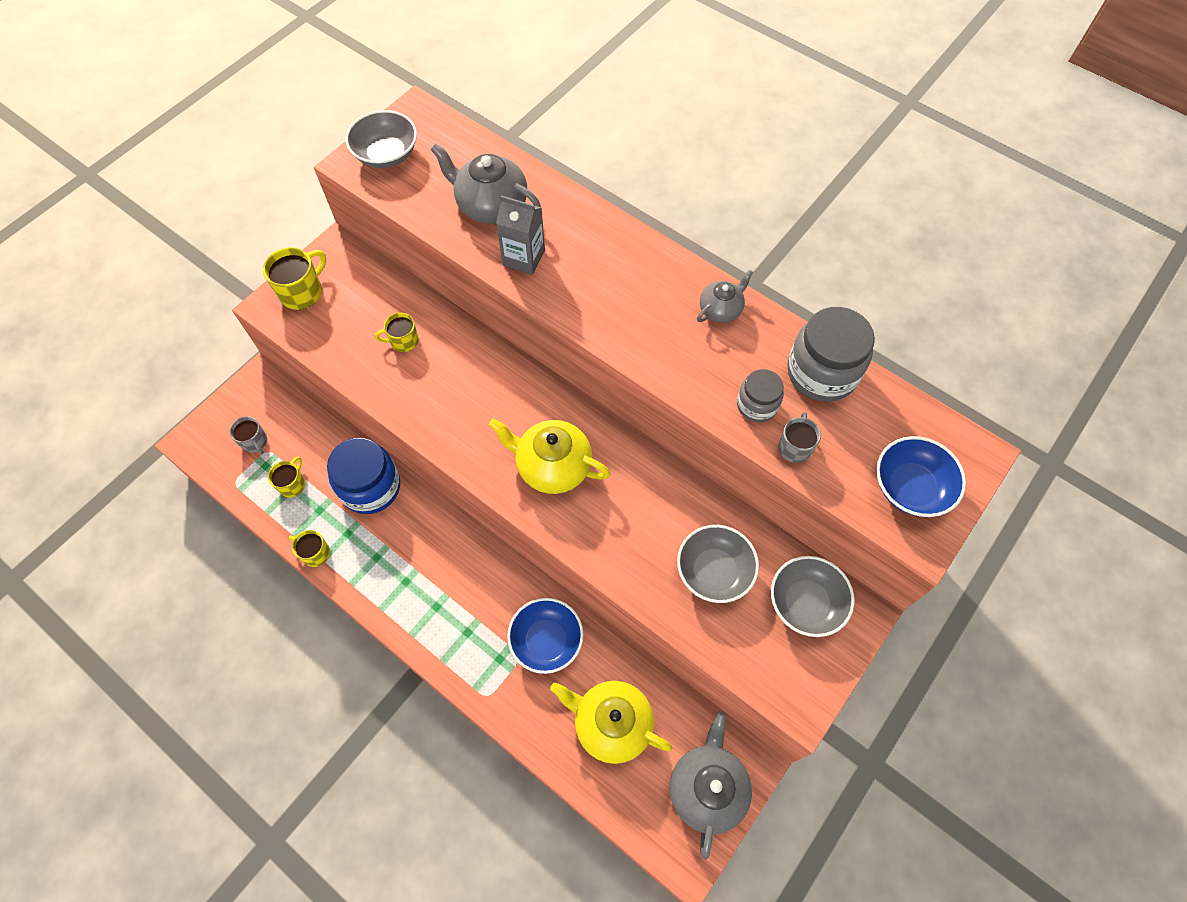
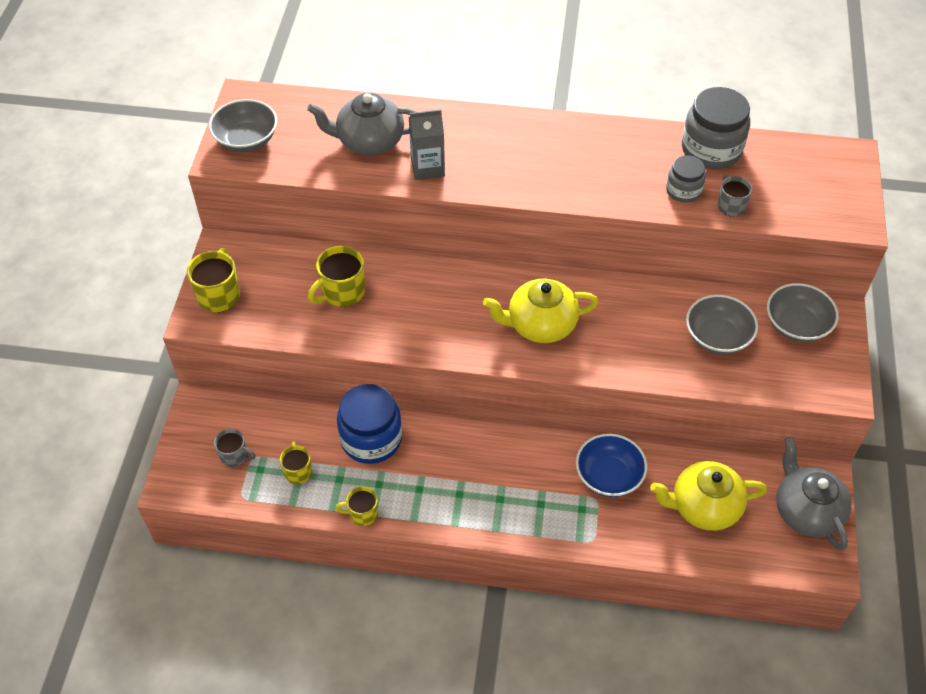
camera: 30 degrees left, 10 degrees down
yellow mug [375,313,419,352] -> yellow mug [308,245,365,307], size x1.58
grey teapot [697,270,753,323] -> none
blue bowl [876,436,966,517] -> none

